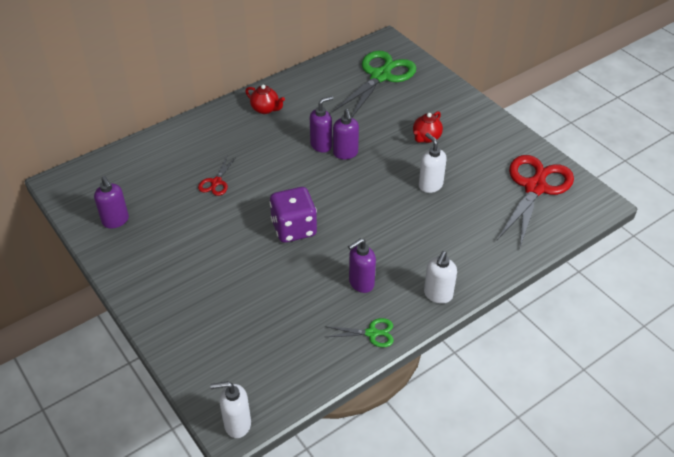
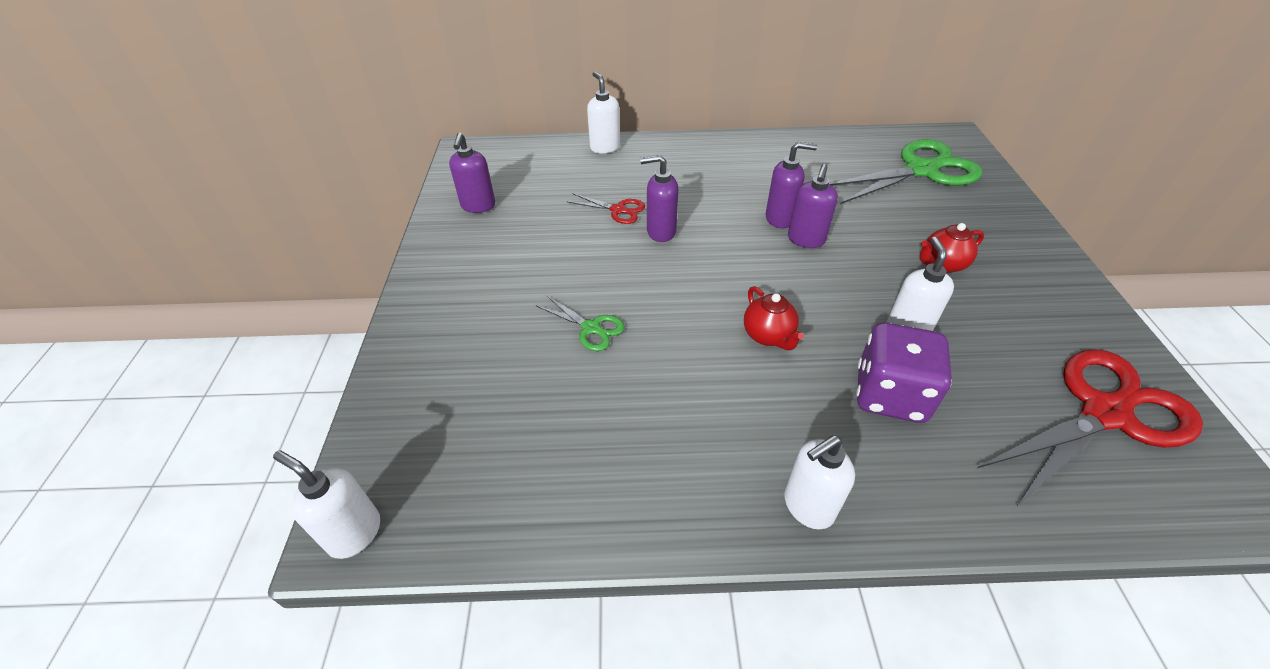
camera: 35 degrees right, 0 degrees up
red scissors [198,156,237,196] -> red scissors turned 120 degrees counterclockwise [566,193,645,224]
red teapot [245,85,285,114] -> red teapot moved to [744,286,804,350]
purple dice [270,187,317,243] -> purple dice moved to [856,322,952,423]
green scissors [325,318,394,347] -> green scissors moved to [535,295,625,351]
purple soap dispenser [348,238,376,293] -> purple soap dispenser moved to [640,155,678,242]
none -> white soap dispenser [587,71,620,154]

